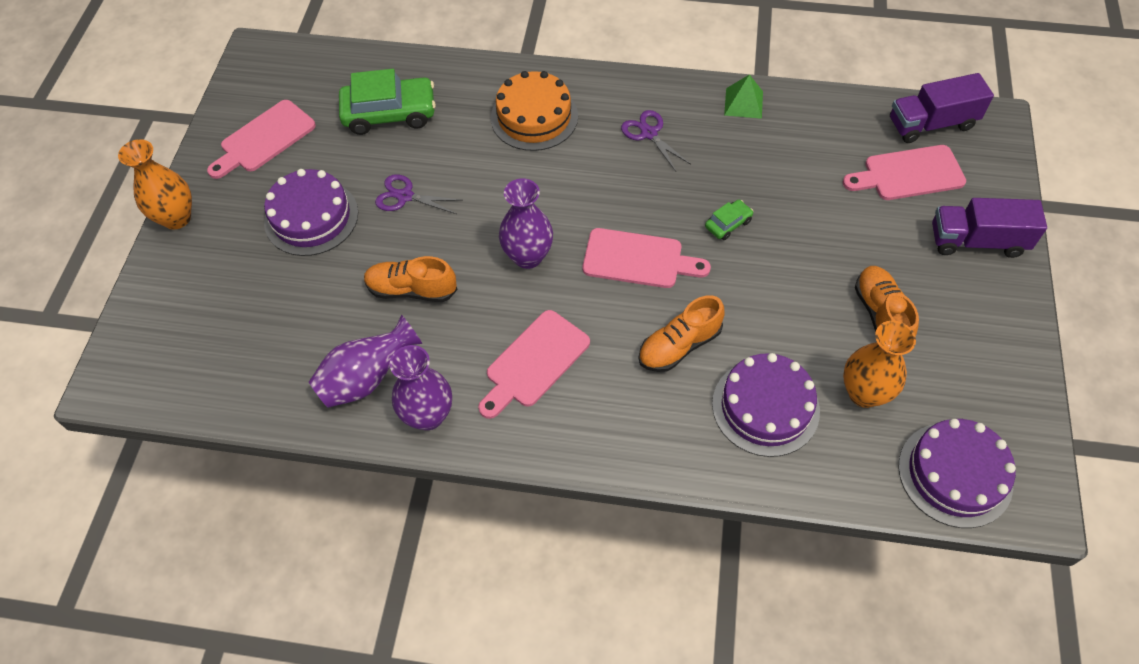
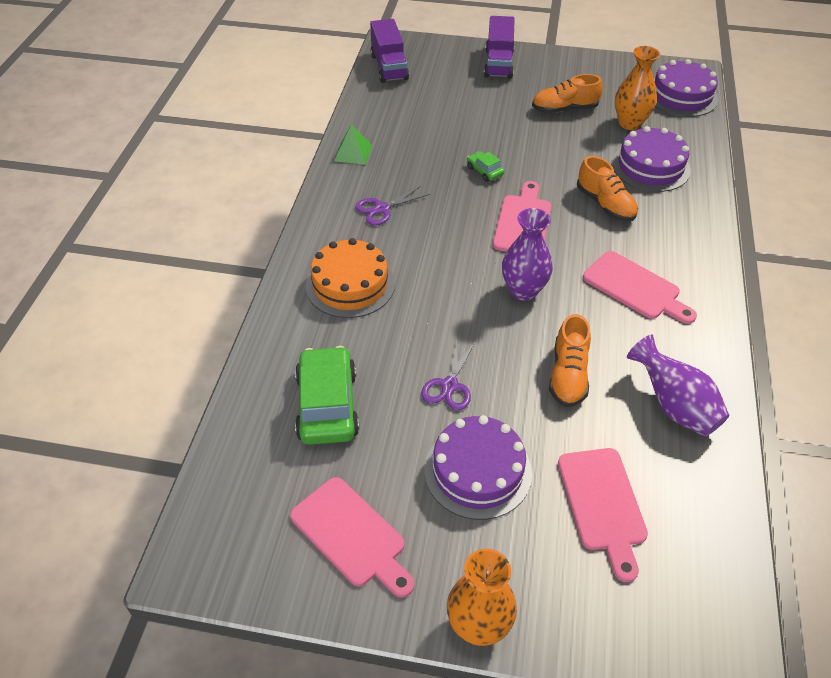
camera: 90 degrees left, 10 degrees down
purple vase [390,345,452,430] -> none
pink cutting board [843,145,966,200] -> pink cutting board moved to [558,448,648,582]

